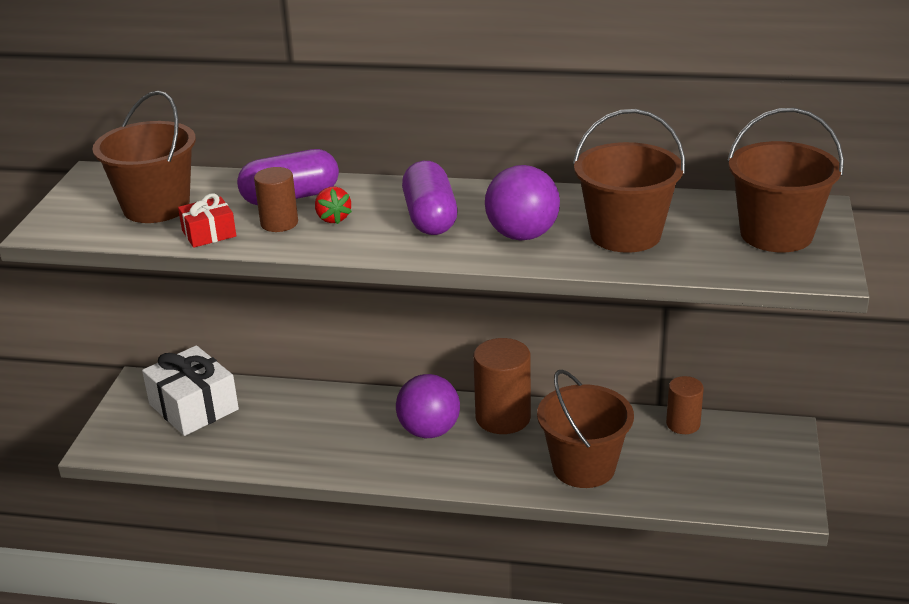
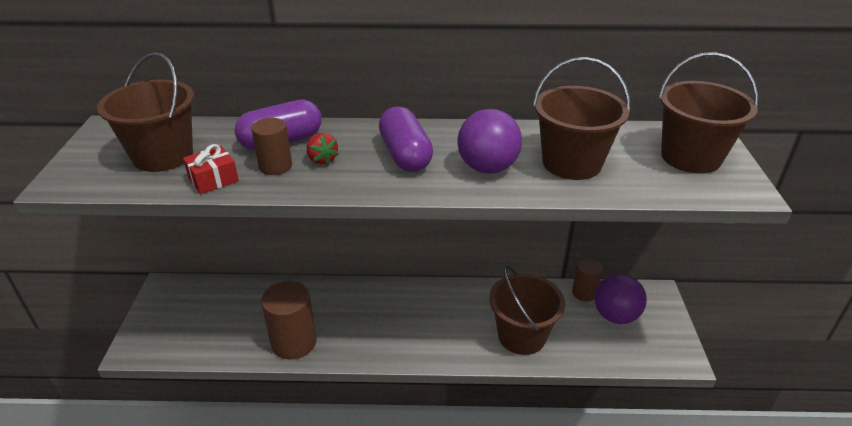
camera: 10 degrees left, 5 degrees up
white gift [142,345,239,436] -> none
purple ball [396,374,460,438] -> purple ball moved to [594,274,647,324]
brown cylinder [473,338,531,434] -> brown cylinder moved to [261,281,317,360]

